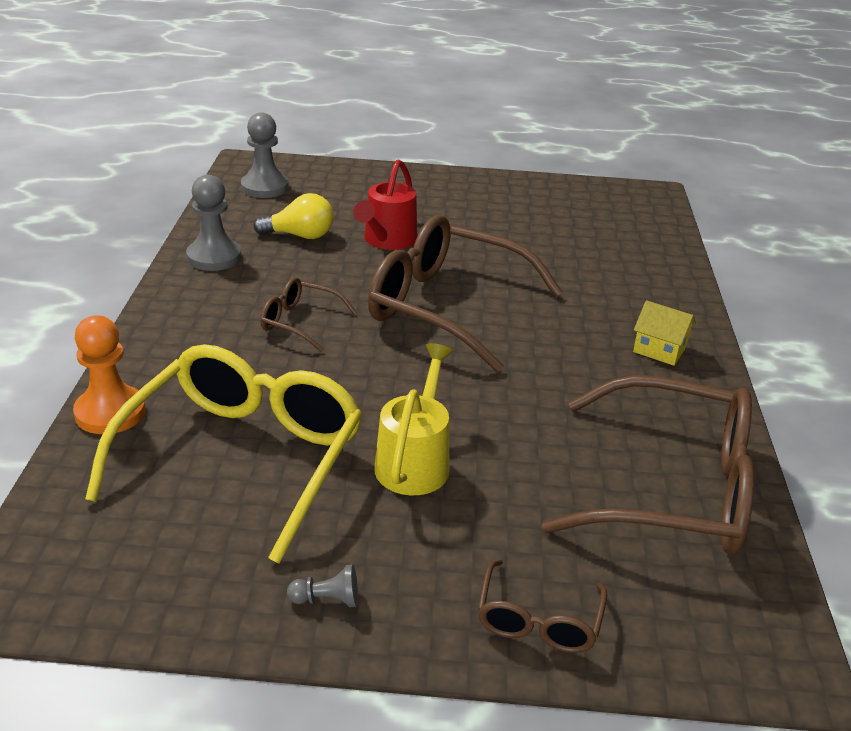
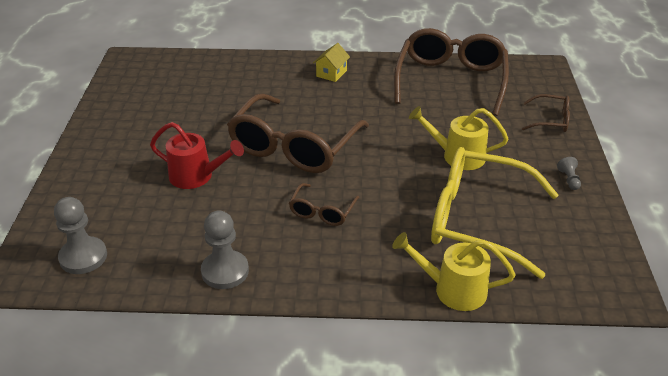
camera: 90 degrees left, 5 degrees up
orange pawn [73,315,146,434] -> yellow watering can [392,232,515,311]
yellow light bulb [253,193,334,239] -> none

